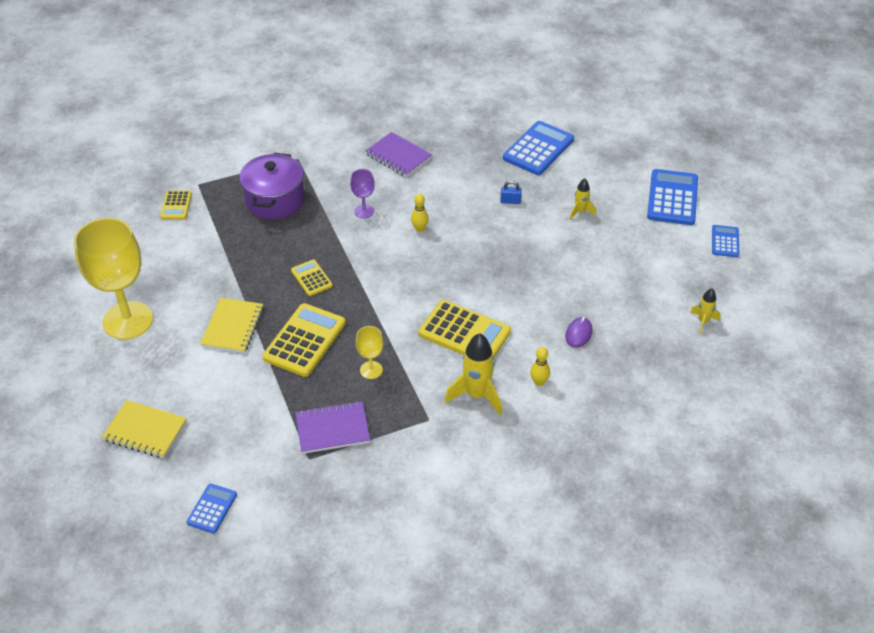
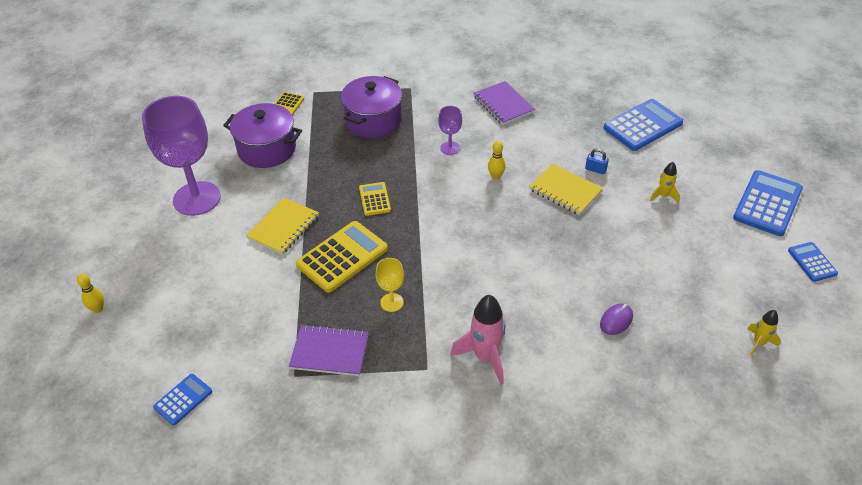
camera: 20 degrees right, 0 degrees up
yellow goblet [74,218,153,339] -> purple goblet [142,96,221,216]
yellow notebook [102,400,187,458] -> yellow notebook moved to [529,164,603,215]
yellow calculator [418,300,511,357] -> none
yellow rocket [445,333,502,415] -> pink rocket [450,295,506,385]
yellow bowling pin [530,347,550,386] -> yellow bowling pin moved to [77,273,104,313]
blue calculator [712,225,739,257] -> blue calculator turned 45 degrees counterclockwise [788,242,838,282]
none -> purple pot [223,103,302,168]

